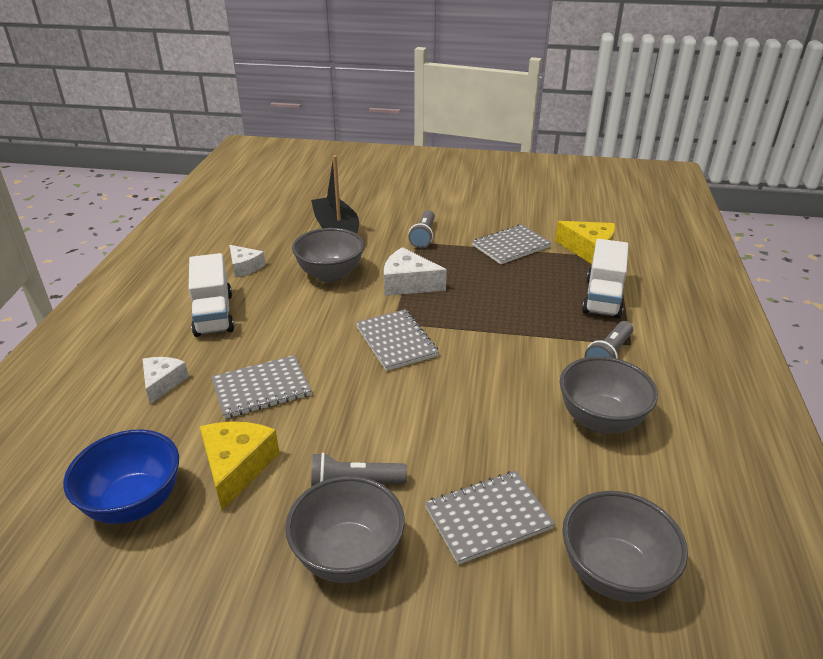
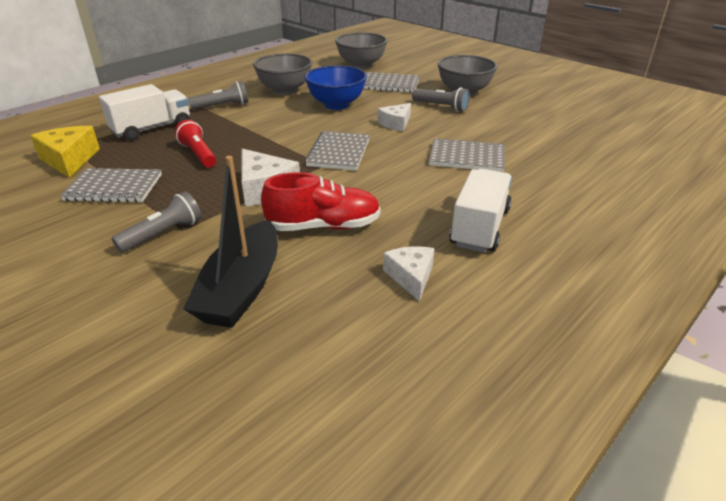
camera: 145 degrees left, 0 degrees up
blue bowl [63,430,179,524] -> blue bowl moved to [304,66,367,110]
white cheese [143,357,189,404] -> white cheese moved to [377,103,411,131]
yellow cheese [200,422,280,511] -> none
grey bowl [292,228,364,283] -> red shoe [261,172,381,231]
none -> red flashlight [175,120,216,167]

